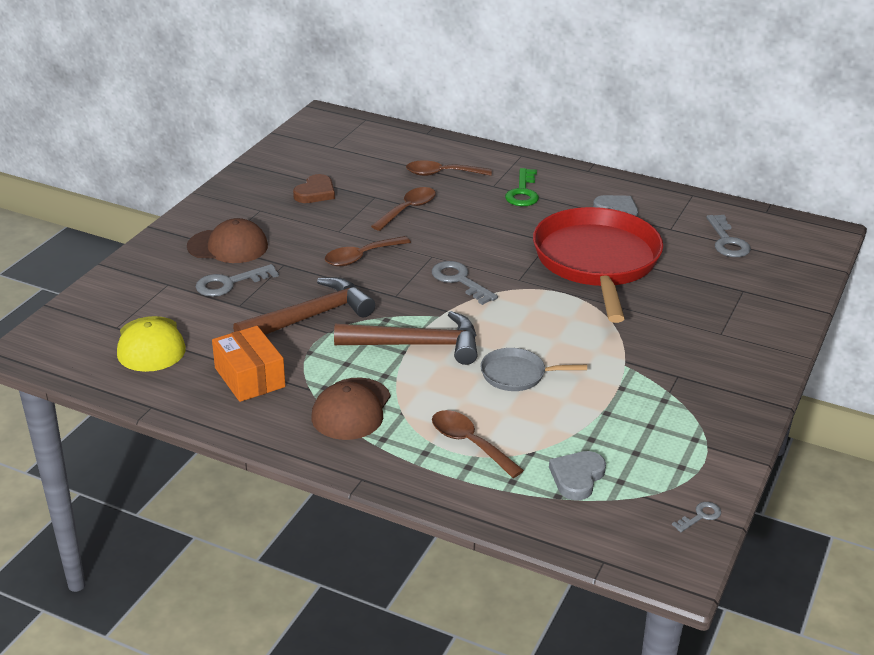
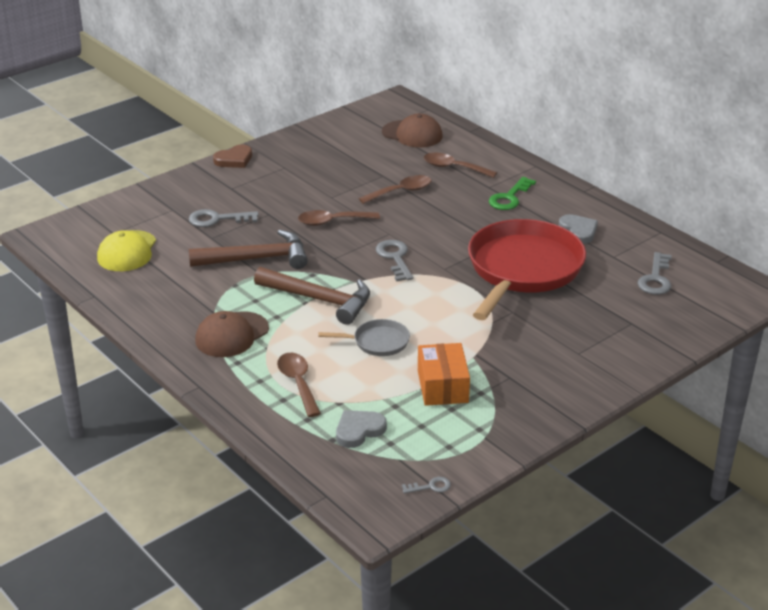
camera: 25 degrees right, 0 degrees up
brown cap [187,218,268,263] -> brown cap moved to [382,114,443,147]
orange box [212,326,285,402] -> orange box moved to [418,343,470,406]
brown heart [293,174,335,203] -> brown heart moved to [213,145,252,168]
grey pan [480,348,587,391] -> grey pan turned 150 degrees clockwise [319,319,410,356]

